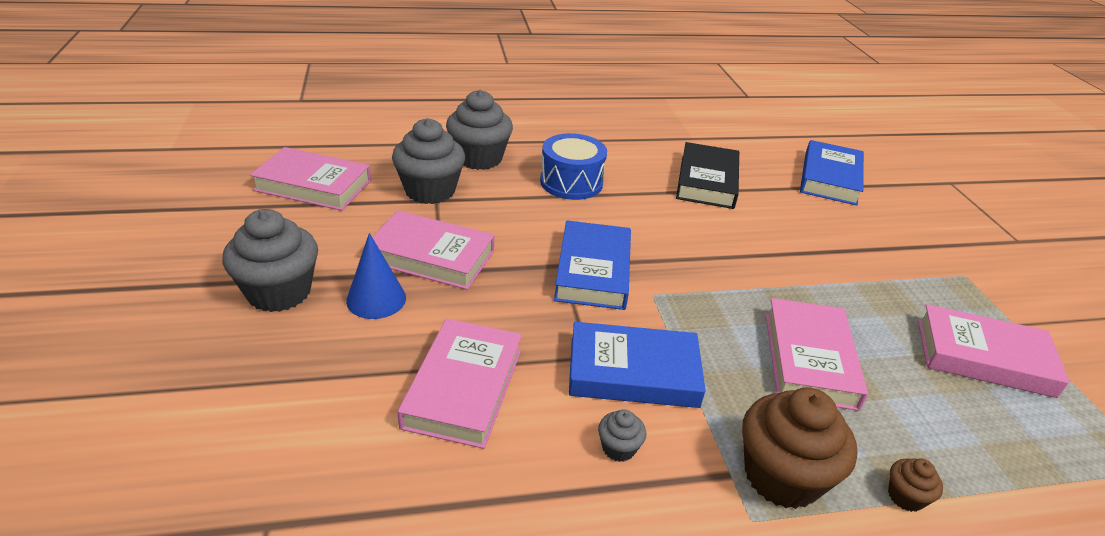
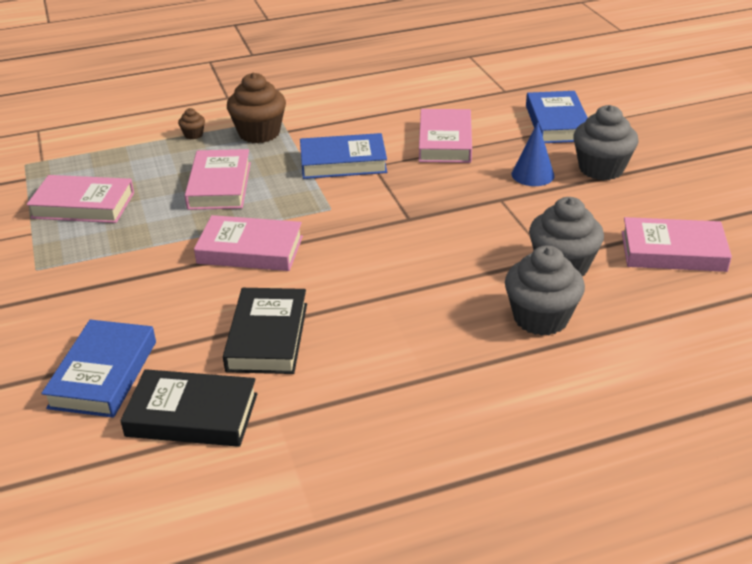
camera: 175 degrees right, 0 degrees up
pink book [372,211,494,290] -> pink book moved to [194,215,303,271]
blue drum [540,133,607,200] -> none
blue book [554,220,631,310] -> blue book moved to [526,91,588,143]
grey cupcake [598,409,646,462] -> none
none -> black book [120,369,258,447]

